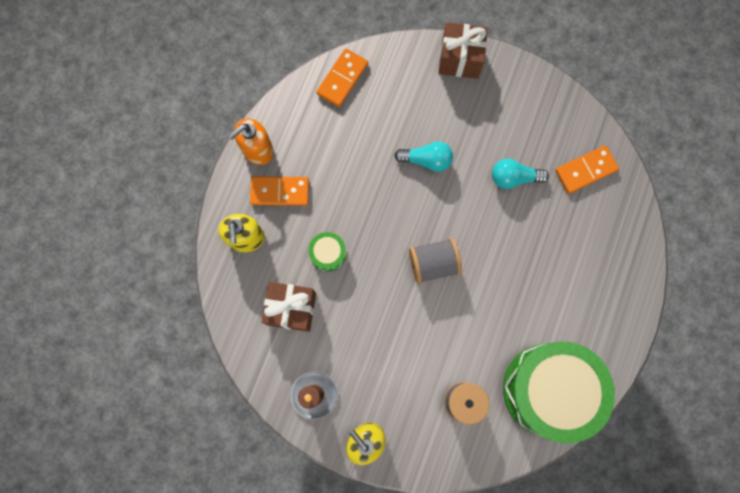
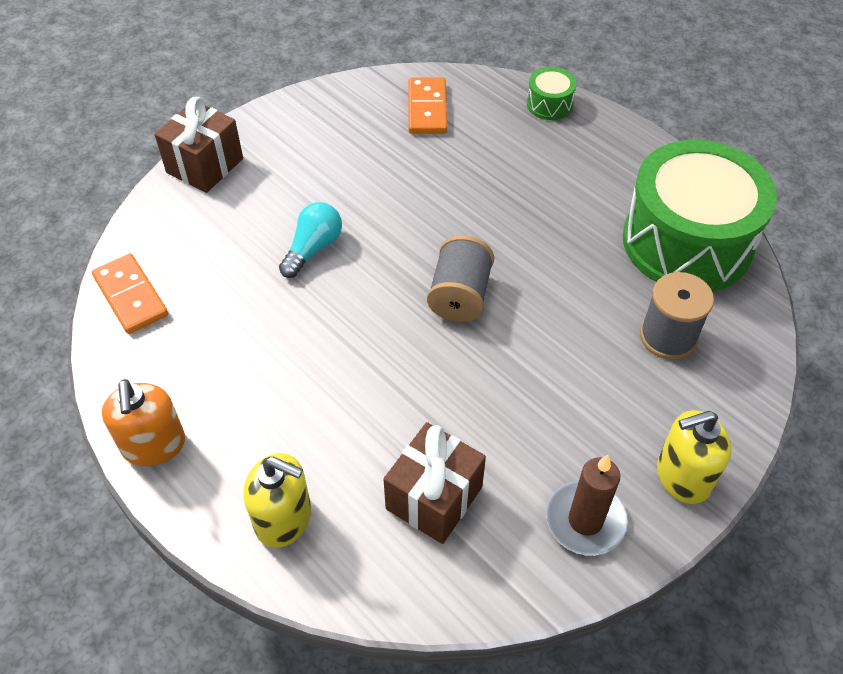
camera: 65 degrees left, 25 degrees down
orange domino [250,176,309,206] -> none
green drum [309,232,346,272] -> green drum moved to [527,67,577,120]
turquoise light bulb [492,159,549,189] -> none

